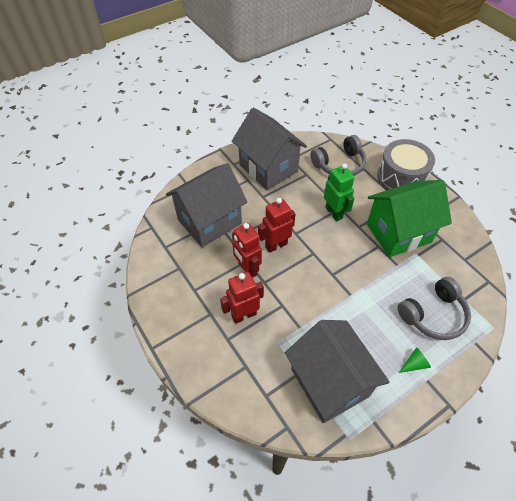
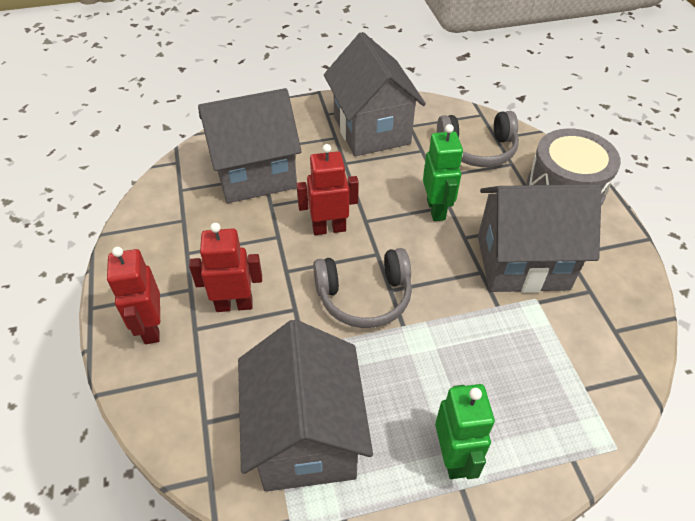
camera: 20 degrees right, 5 degrees down
red robot [232,223,262,278] -> red robot moved to [107,247,160,344]
green house [367,180,452,257] -> grey house [478,184,602,293]
grey headphones [398,277,471,340] -> grey headphones moved to [313,248,412,328]
green cone [399,347,431,373] -> green robot [435,384,495,479]

